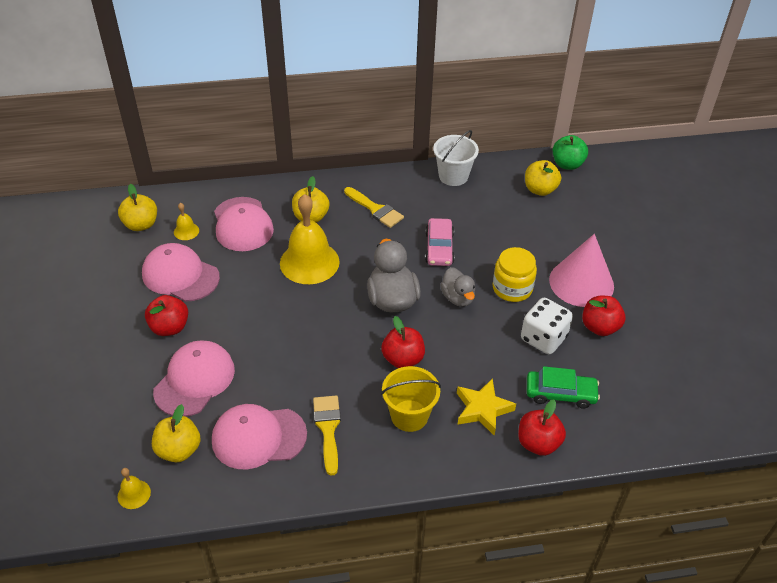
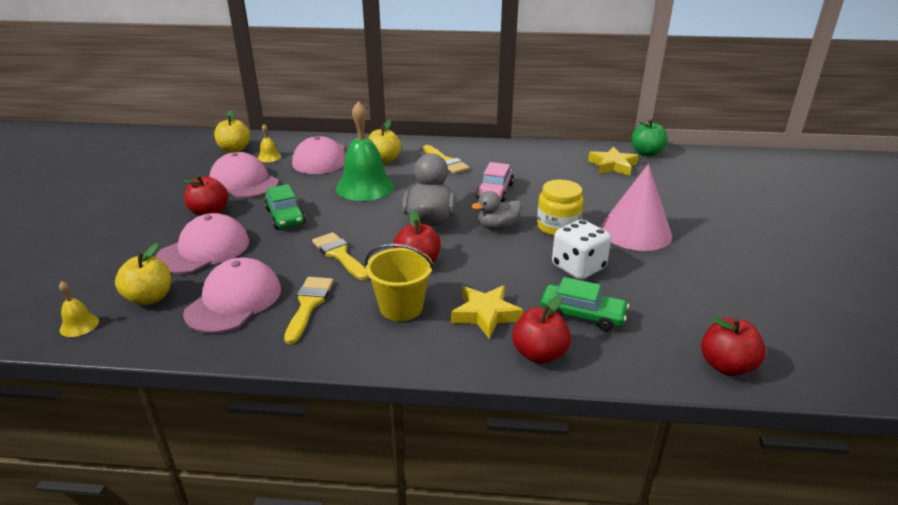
camera: 15 degrees right, 15 degrees down
pink cap [212,404,307,469] -> pink cap turned 105 degrees clockwise [183,258,281,333]
yellow bell [280,194,340,284] -> green bell [336,101,394,201]
white bucket [433,130,479,186] -> none
grey duck [440,267,475,307] -> grey duck turned 75 degrees clockwise [471,191,522,230]
yellow apple [525,160,561,196] -> yellow star [588,147,639,176]
red apple [582,296,625,336] -> red apple moved to [701,317,766,376]
none -> green car [264,184,305,229]
none -> yellow brush [312,232,369,280]

